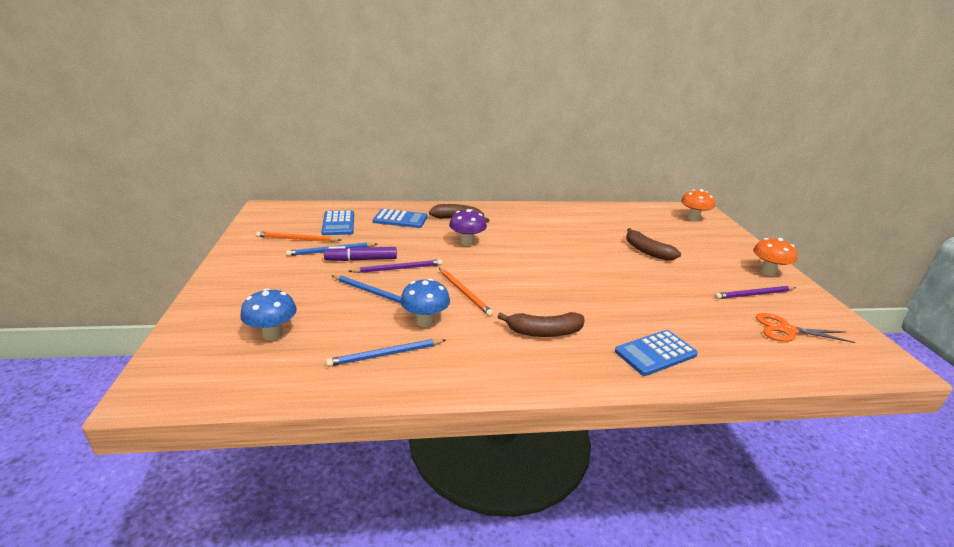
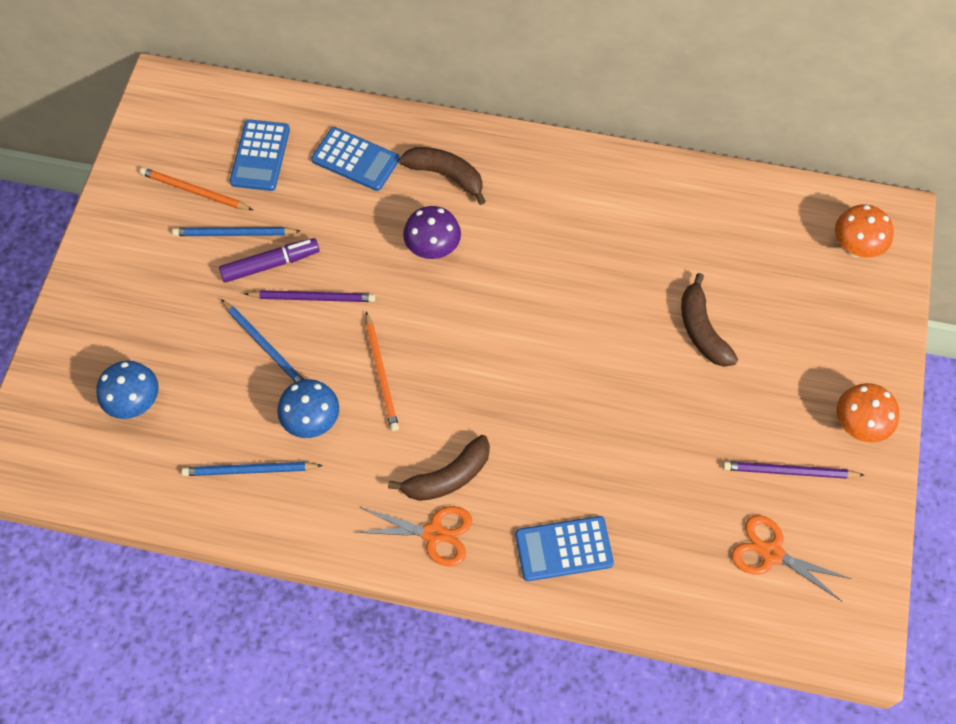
camera: 20 degrees right, 35 degrees up
purple marker [324,246,397,261] -> purple marker turned 150 degrees clockwise [219,238,320,283]
brown banana [497,312,585,337] -> brown banana turned 45 degrees counterclockwise [388,435,490,501]
none -> orange scissors [354,506,472,567]

